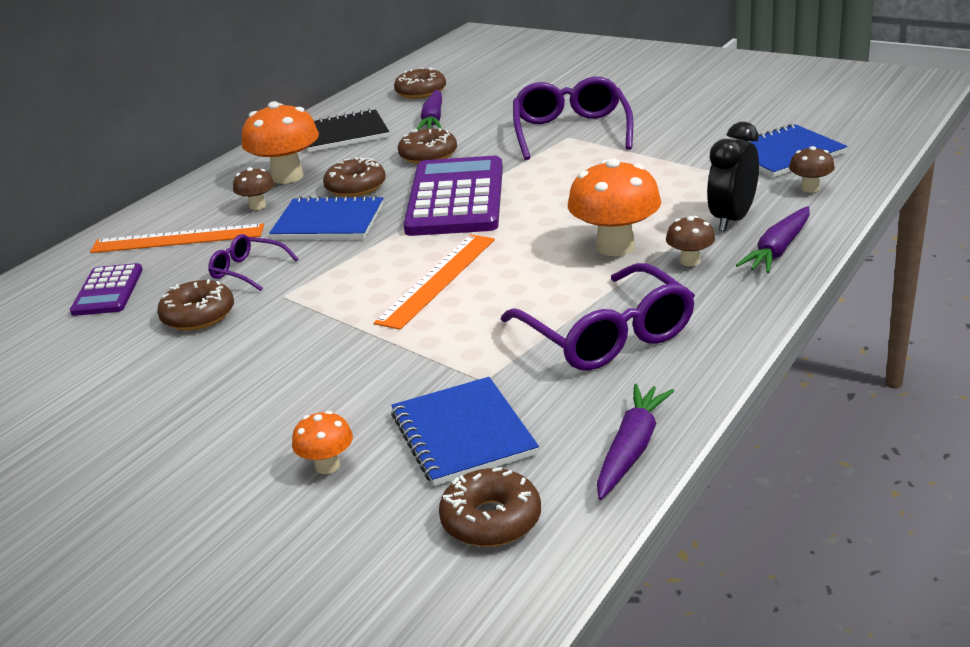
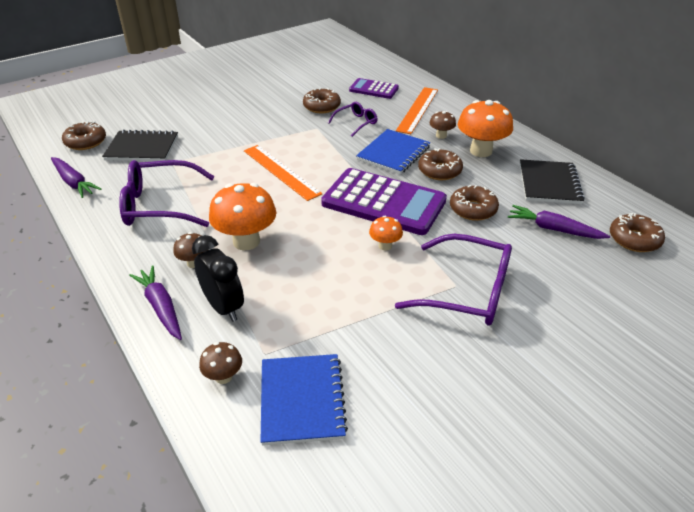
camera: 110 degrees right, 10 degrees up
orange mushroom [292,411,353,474] -> orange mushroom moved to [369,216,403,251]
blue notebook [391,377,539,486] -> black notebook [102,129,178,161]

